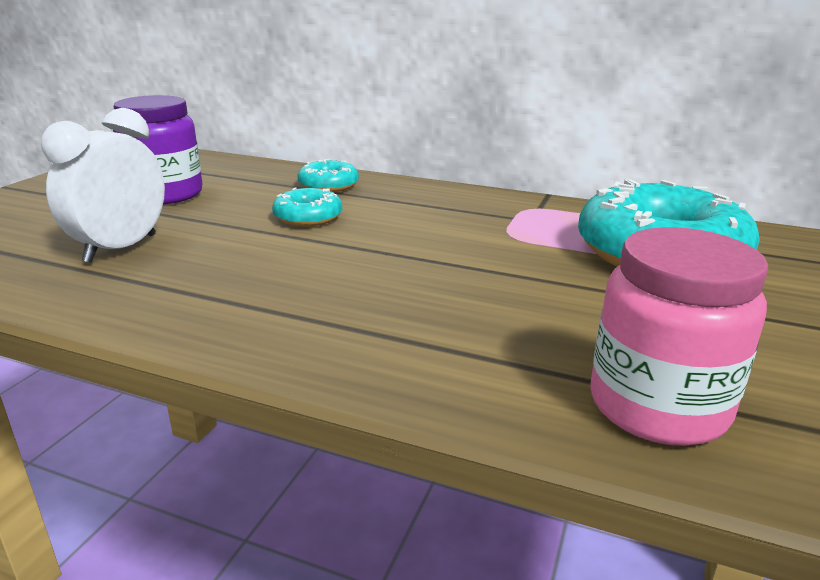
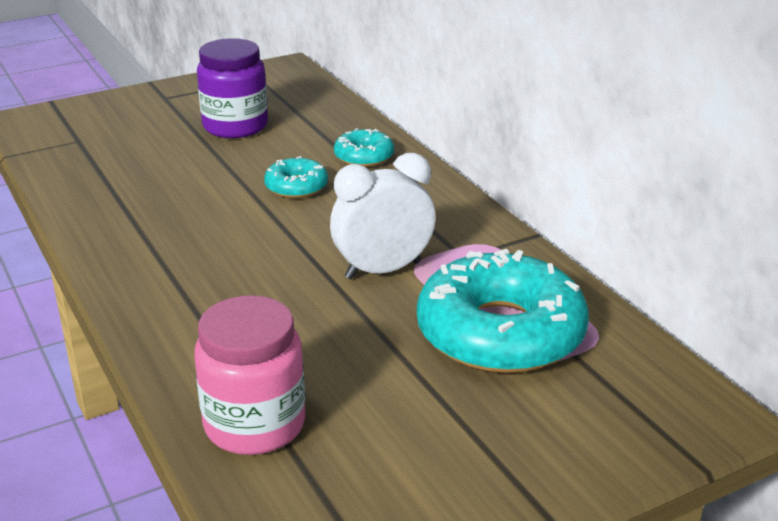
camera: 40 degrees right, 5 degrees up
white clock [41,108,165,263] -> white clock moved to [330,153,436,279]

